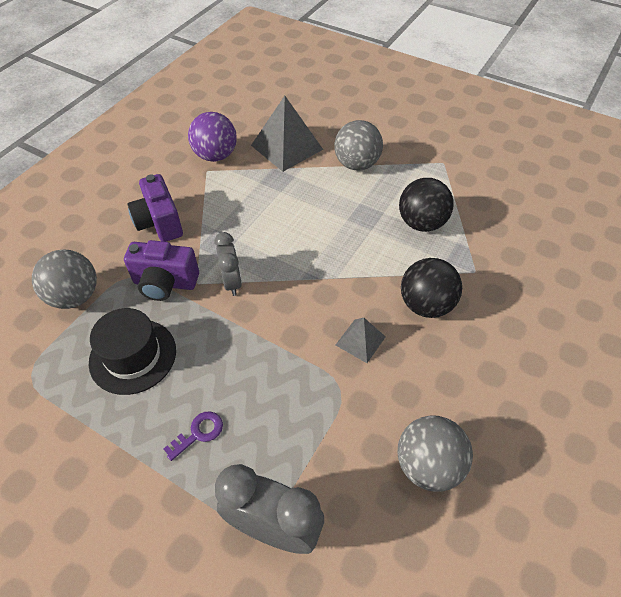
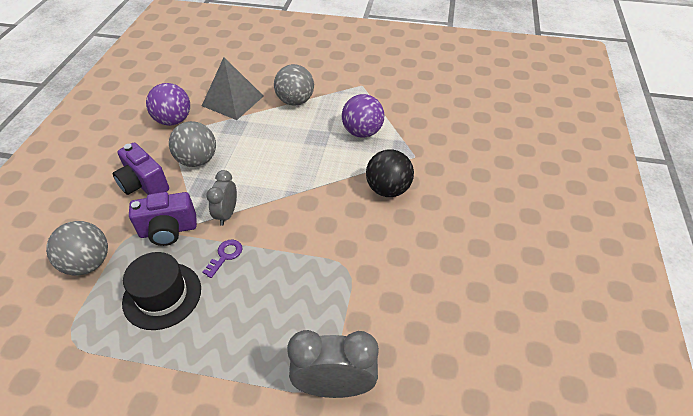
camera: 20 degrees left, 5 degrees down
purple key [164,411,223,461] -> purple key moved to [203,240,242,278]
grey clock [214,232,242,296] -> grey clock turned 135 degrees counterclockwise [206,170,237,226]
grey pyramid [336,318,386,363] -> none
grey ball [398,415,473,492] -> grey ball moved to [169,121,216,167]
black ball [399,178,453,232] -> purple ball [342,94,384,138]

